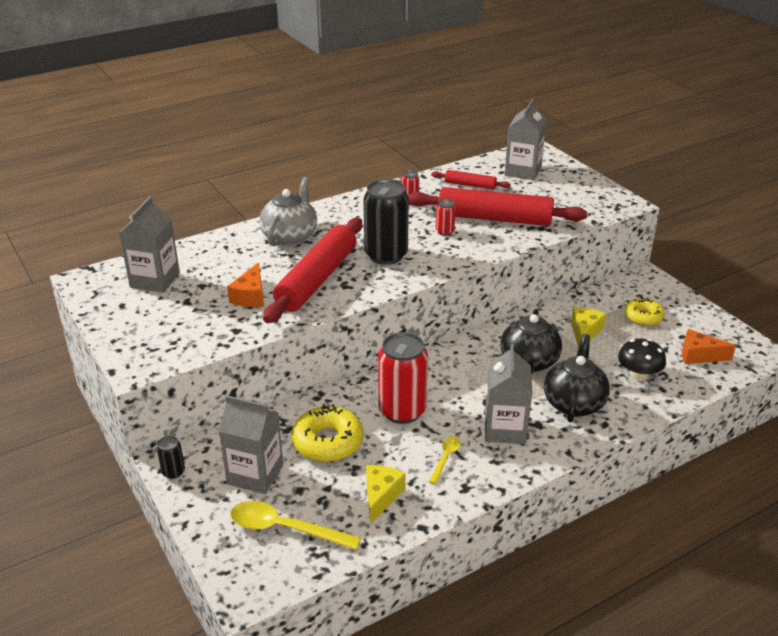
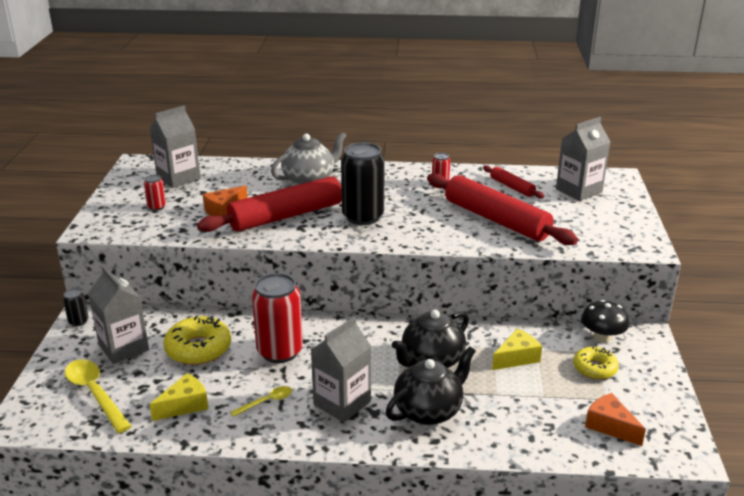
camera: 35 degrees right, 5 degrees down
red can [436,199,456,236] -> red can moved to [144,175,166,211]
black mushroom [618,338,666,381] -> black mushroom moved to [581,300,629,343]

